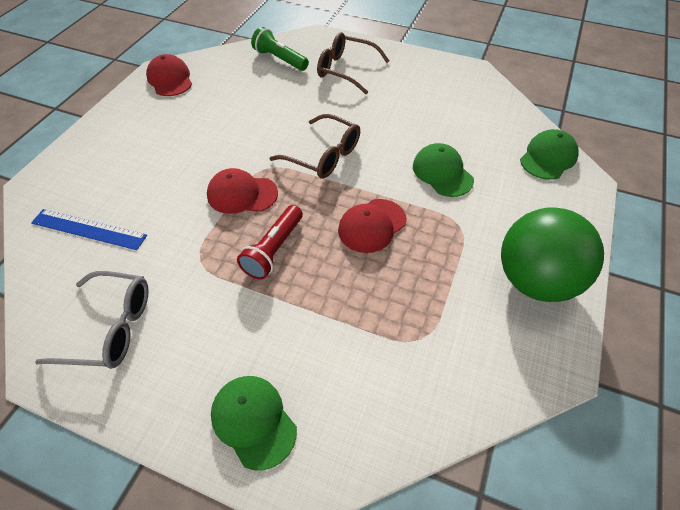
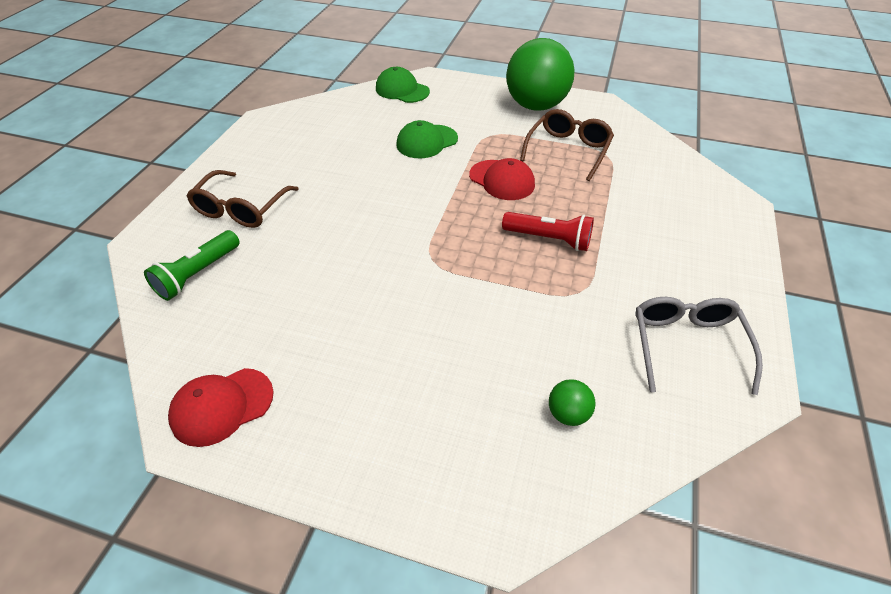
camera: 95 degrees left, 5 degrees down
blue ruler [31,209,147,250] -> green ball [549,379,596,426]
red cap [207,168,278,214] -> none
green cap [211,376,297,470] -> none
brown glasses [269,114,360,179] -> brown glasses moved to [520,109,614,181]

